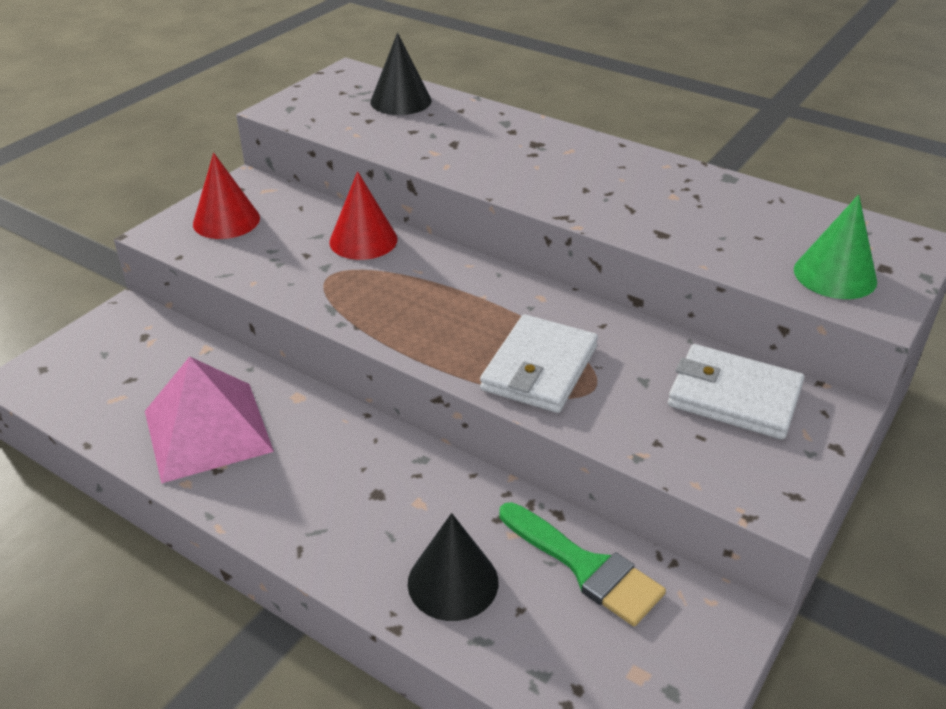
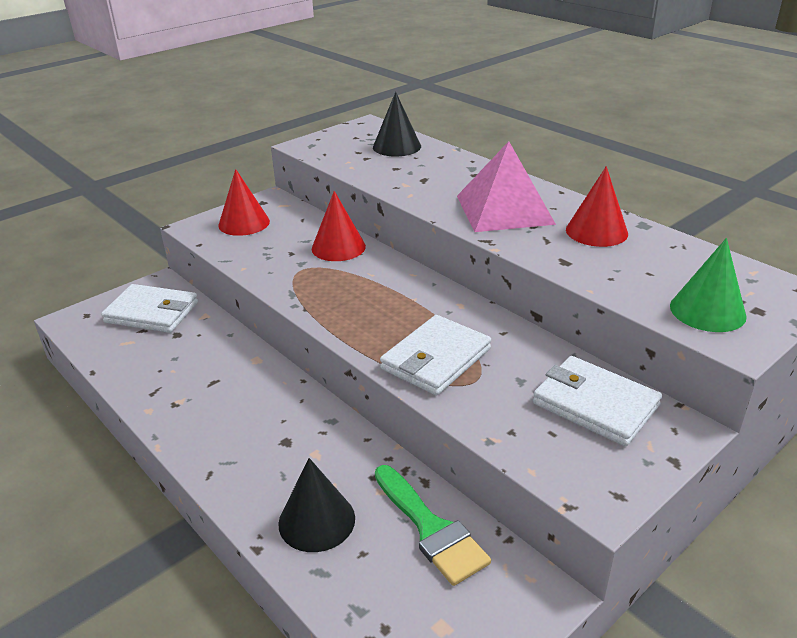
camera: 15 degrees right, 5 degrees down
pink pyramid [145,356,274,483] -> pink pyramid moved to [457,141,556,232]
none -> white wallet [101,284,198,333]
none -> red cone [566,166,628,247]

